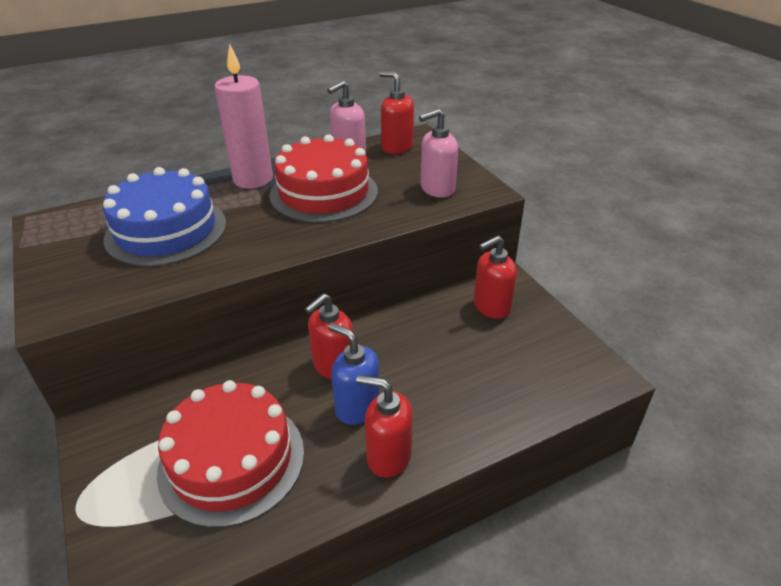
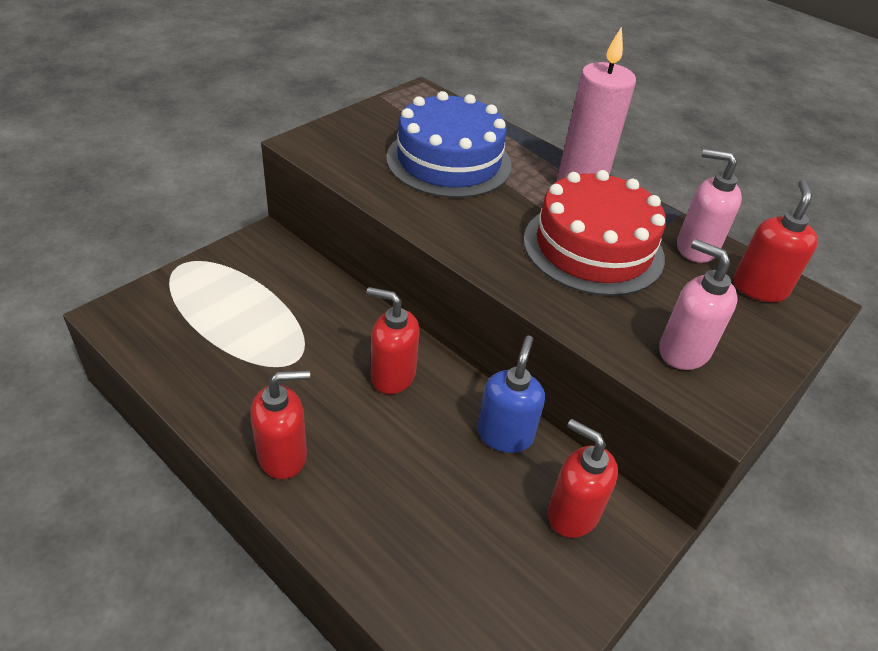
camera: 65 degrees right, 5 degrees up
red cake [157,380,304,528] -> none
blue soap dispenser [328,323,380,425] -> blue soap dispenser moved to [477,336,545,453]
red soap dispenser [356,375,413,478] -> red soap dispenser turned 75 degrees clockwise [251,370,310,479]

